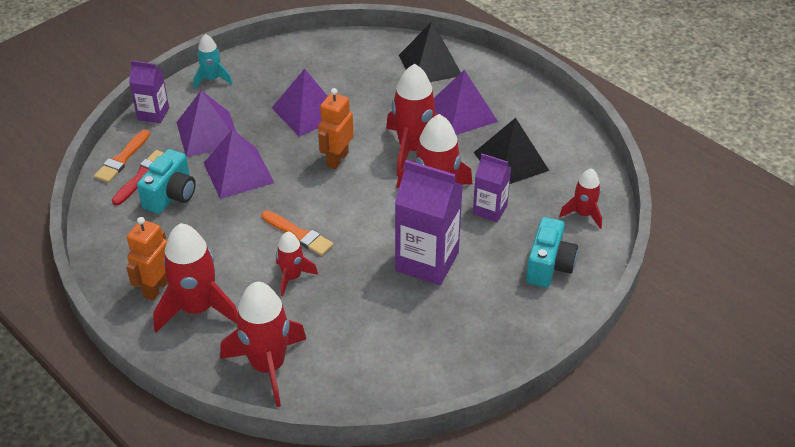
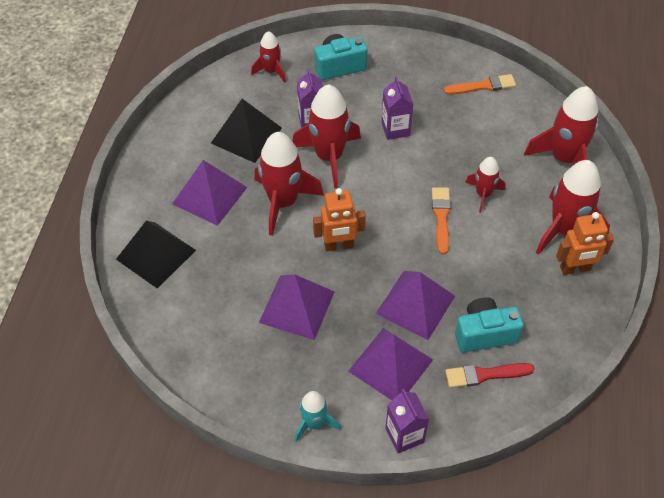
camera: 125 degrees left, 10 degrees up
orange brush [94,130,150,183] -> orange brush moved to [444,74,516,95]
purple carton [395,160,463,285] -> purple carton [382,76,413,140], size x0.57

